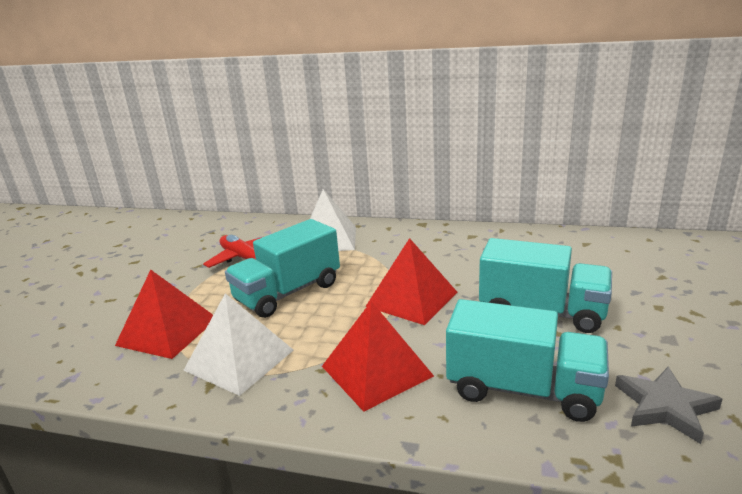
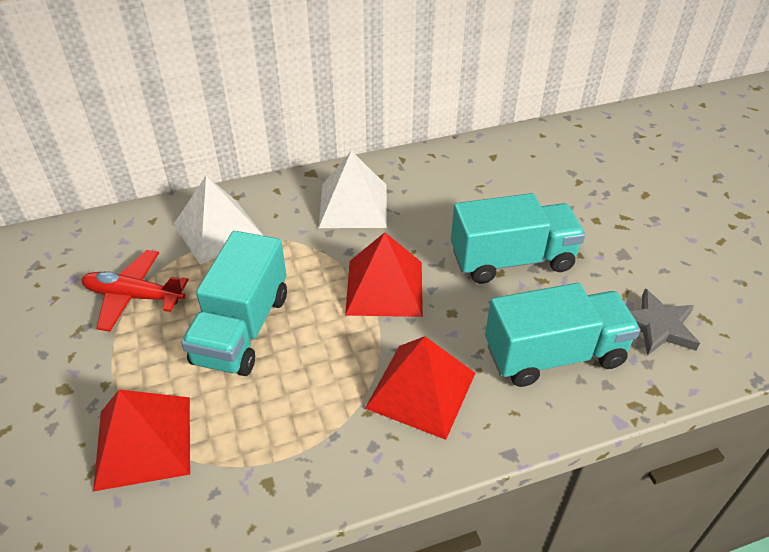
camera: 35 degrees left, 20 degrees up
white pyramid [184,293,294,396] -> white pyramid moved to [319,151,387,228]

